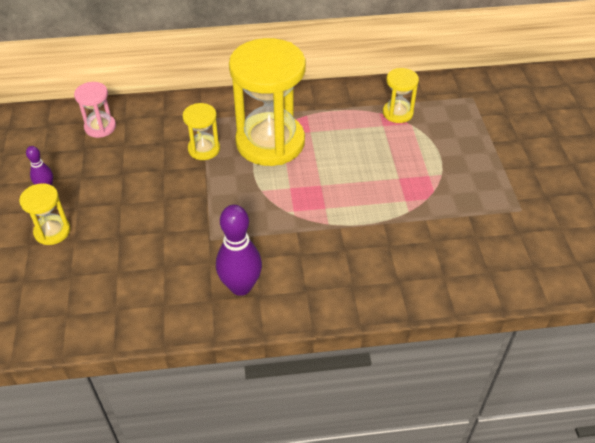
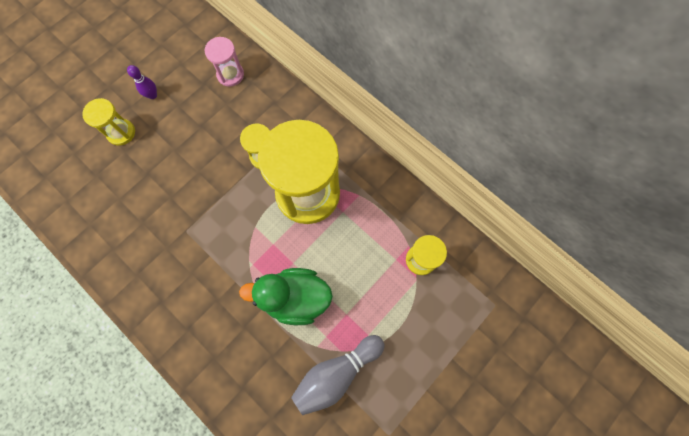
camera: 50 degrees right, 25 degrees up
purple bowling pin [216,205,262,296] -> none
none -> green duck [239,268,333,325]
none -> grey bowling pin [291,335,385,415]

